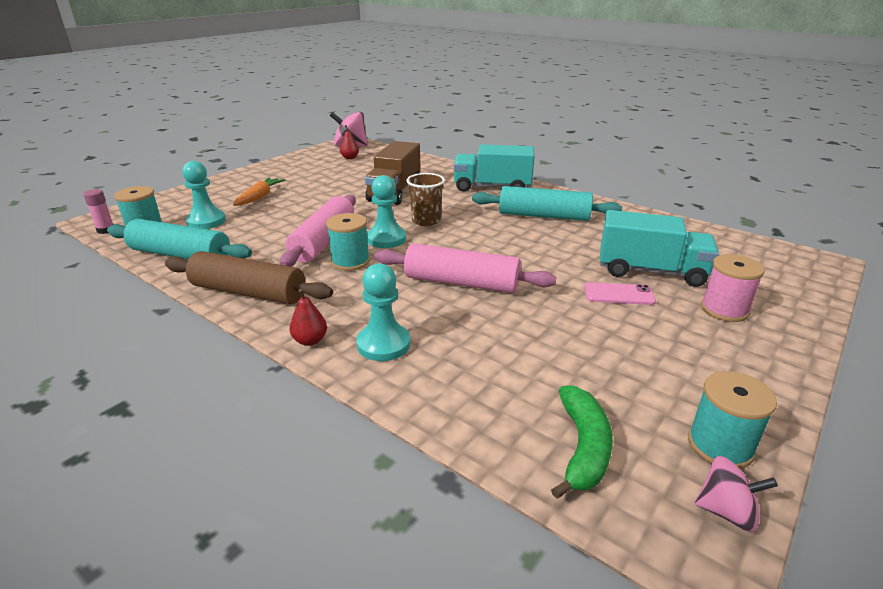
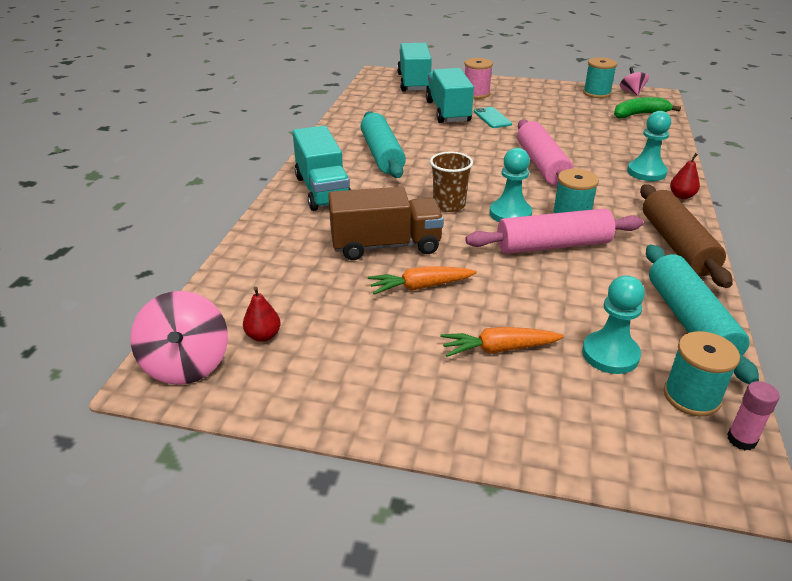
camera: 115 degrees left, 5 degrees up
pink phone [584,282,656,305] -> turquoise phone [474,107,512,128]
none -> orange carrot [368,266,477,294]
none -> turquoise truck [397,43,432,92]

